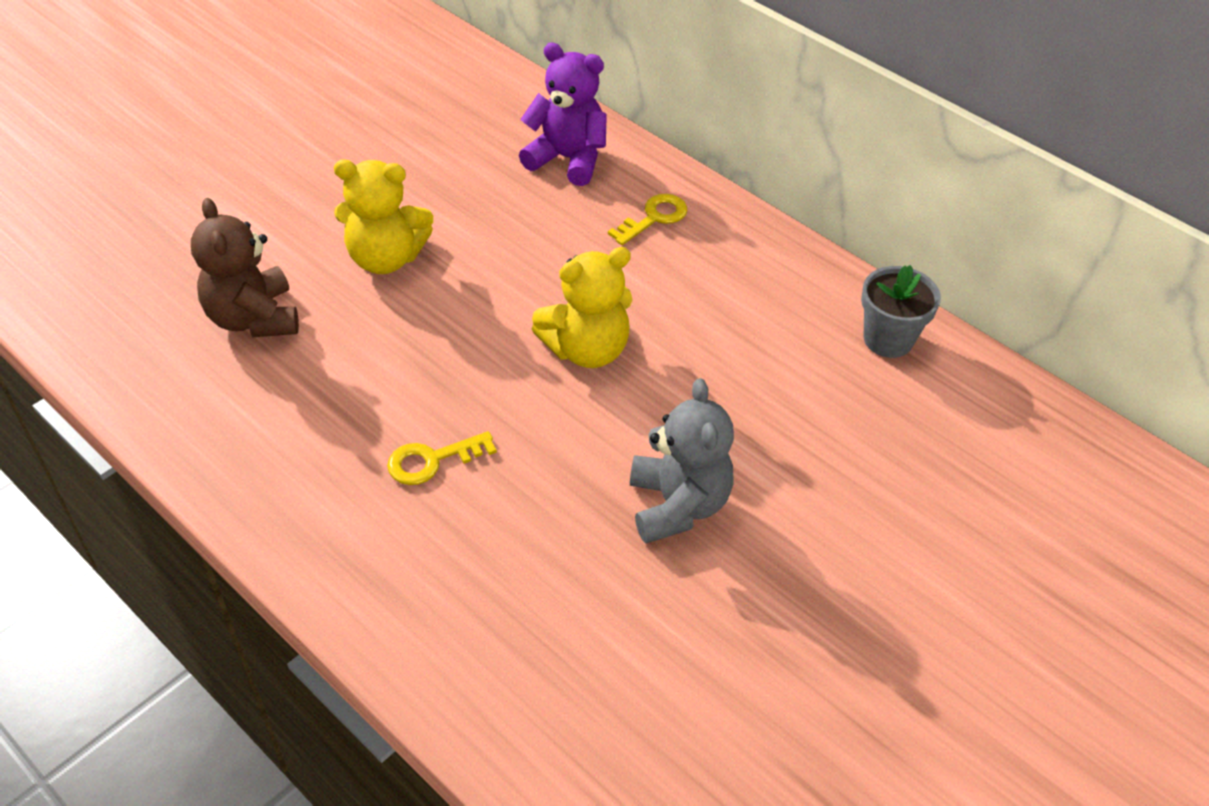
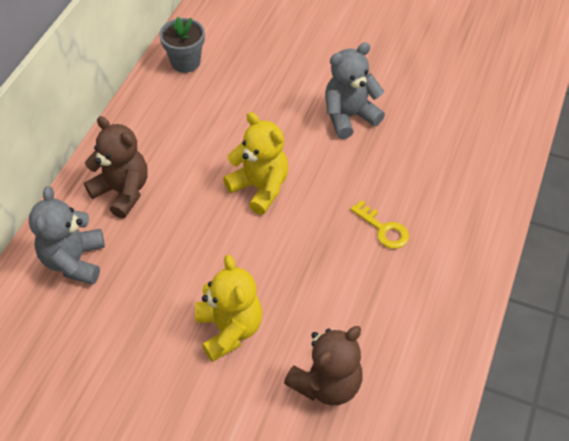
camera: 110 degrees left, 5 degrees up
purple teddy bear [519,43,607,186] -> grey teddy bear [29,186,105,285]
yellow key [608,194,687,245] -> brown teddy bear [84,116,148,219]

